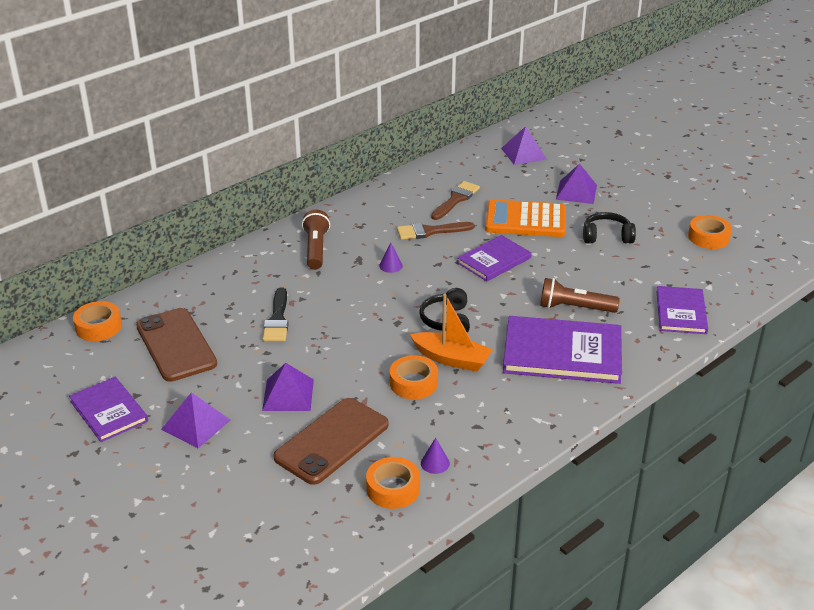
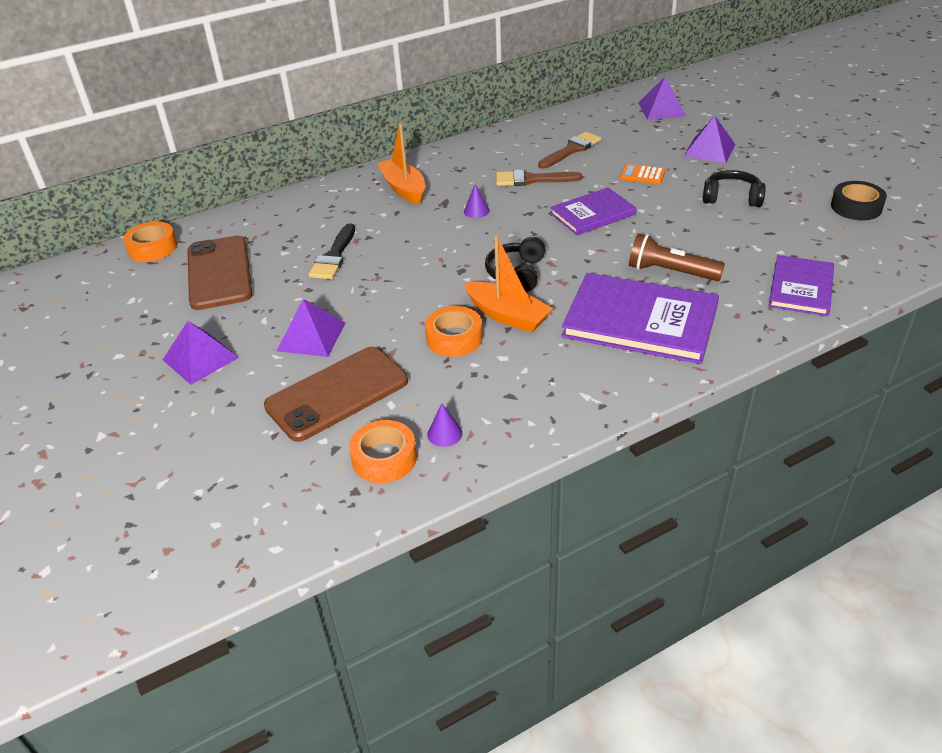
camera: 15 degrees right, 5 degrees up
purple book [69,377,148,442] -> none
brown flashlight [302,210,330,270] -> orange boat [377,123,425,205]
orange calculator [485,199,566,237] -> orange calculator [620,164,665,184], size x0.46
orange tape [688,215,732,249] -> black tape [831,181,887,220]

